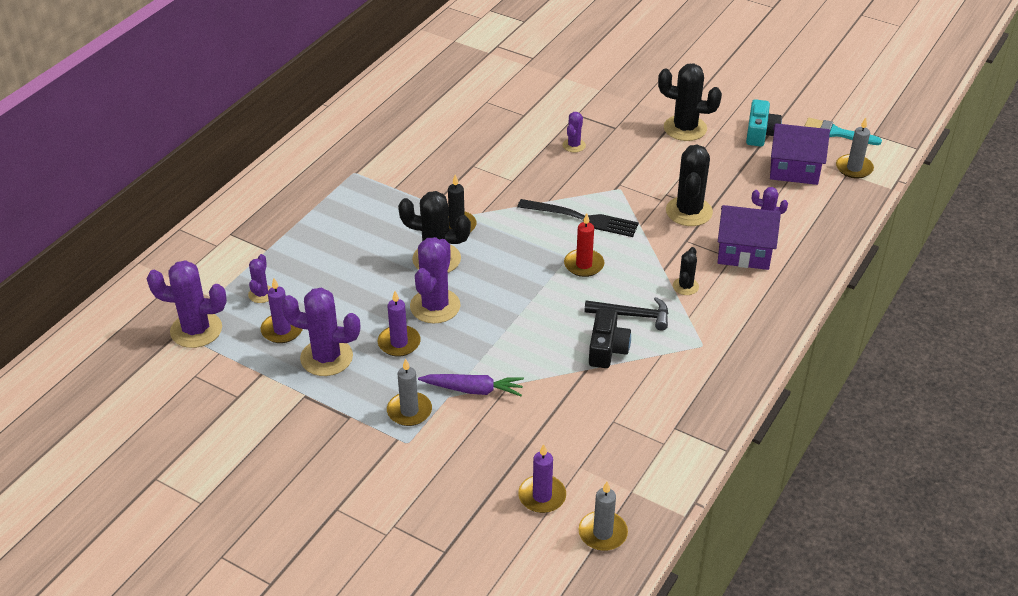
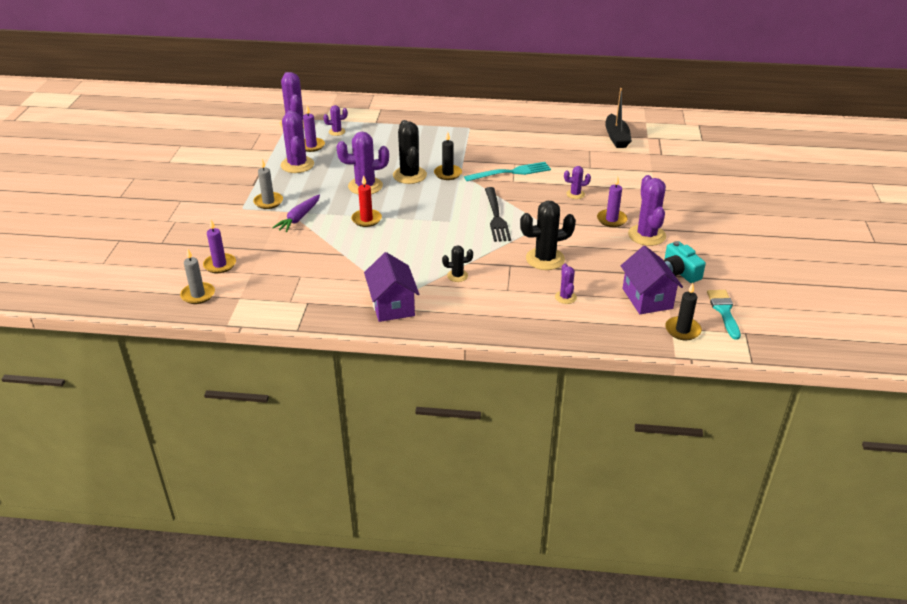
camera: 65 degrees right, 5 degrees down
purple candle [378,291,421,357] -> purple candle moved to [597,176,628,227]
purple carrot [418,374,524,396] -> purple carrot turned 45 degrees clockwise [272,194,320,232]
red candle [564,213,604,277] -> red candle moved to [351,175,382,227]
black hammer [584,297,668,331] -> none
black camera [589,308,631,368] -> none
black cactus [658,63,722,141] -> purple cactus [628,175,666,246]
purple house [717,205,781,270] -> purple house moved to [364,252,419,322]
turquoise camera [746,99,782,147] -> turquoise camera turned 75 degrees clockwise [664,241,706,283]
grey candle [836,118,874,179] -> black candle [665,283,702,340]
none -> turquoise fork [464,162,551,181]
none -> black boat [605,88,632,148]

